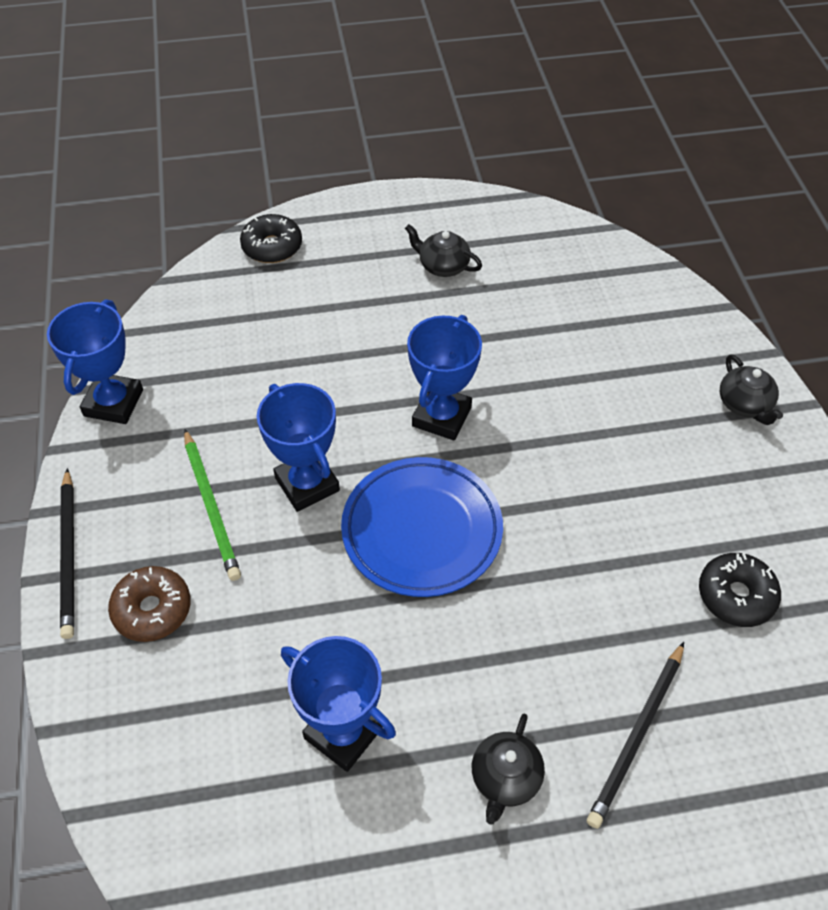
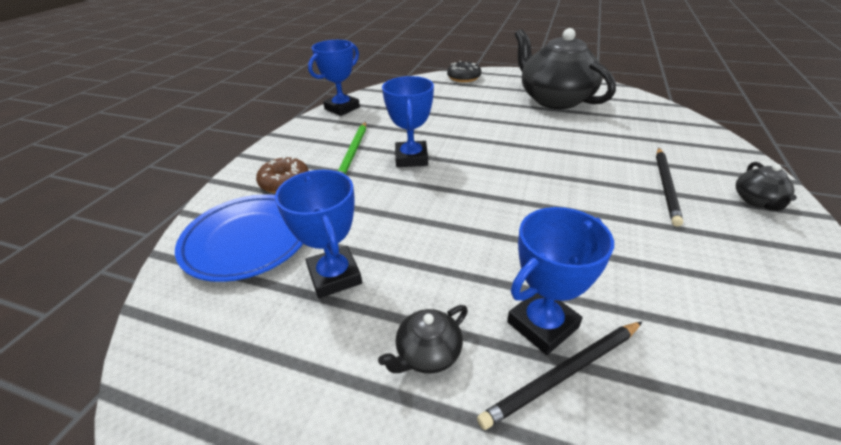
camera: 30 degrees right, 15 degrees down
black pencil [60,468,74,639] -> black pencil moved to [656,148,683,227]
blue plate [341,457,503,597] -> blue plate moved to [175,194,303,282]
black teapot [405,224,482,277] -> black teapot [515,28,616,109], size x2.39
blue trophy [407,315,482,440] -> blue trophy moved to [507,207,614,355]
black donut [699,553,781,627] -> none

